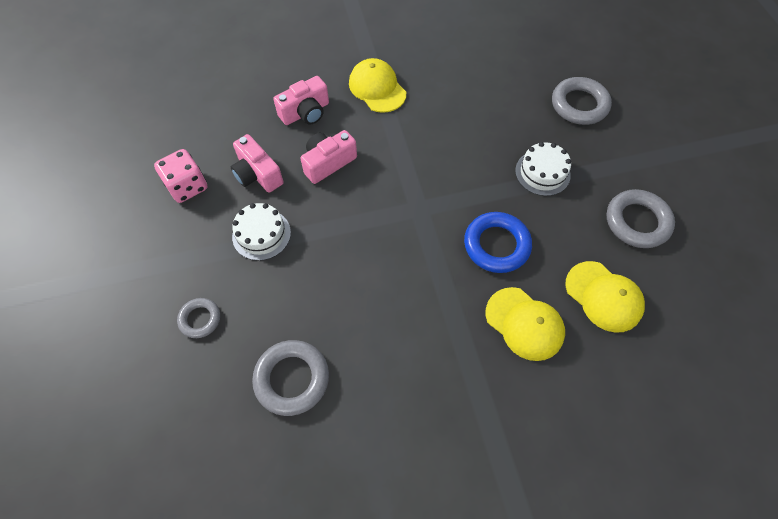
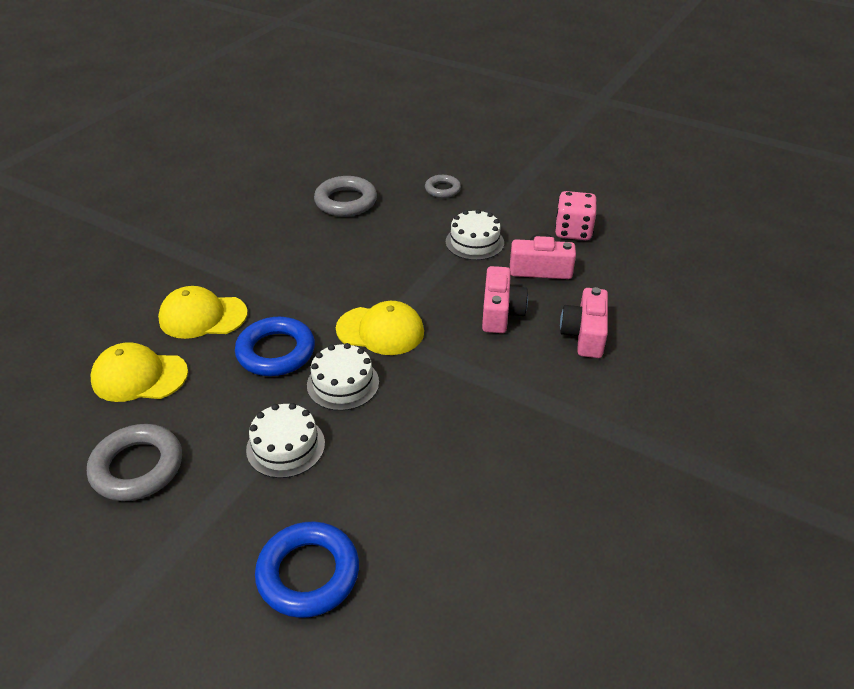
camera: 135 degrees right, 20 degrees down
yellow cap [349,58,406,113] -> yellow cap moved to [336,301,424,355]
grey ring [552,77,612,125] -> blue ring [255,521,359,618]
none -> white cake [307,343,379,411]

